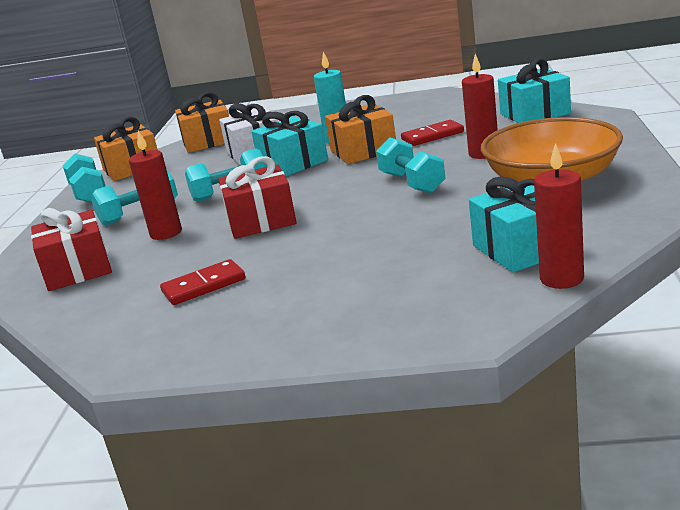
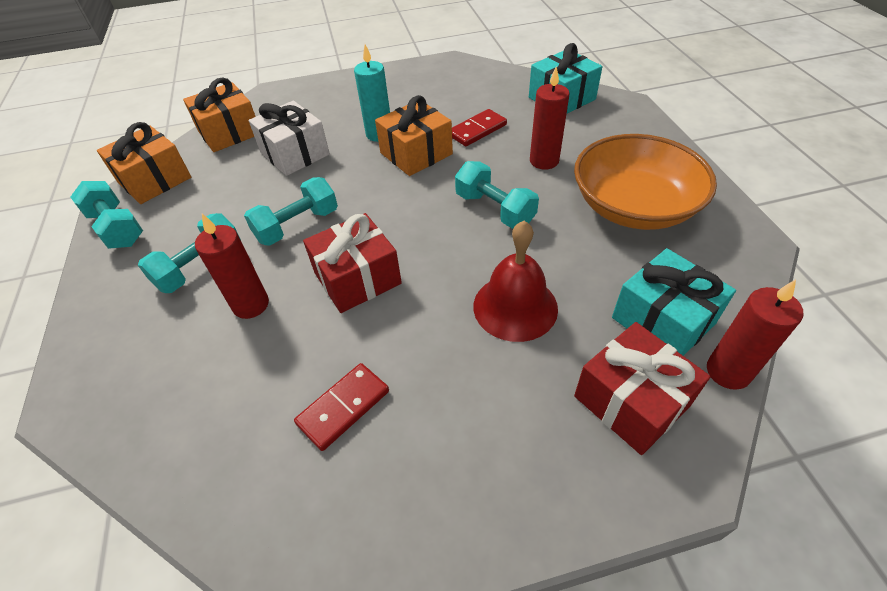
camera: 20 degrees left, 25 degrees up
red gift [31,208,112,291] -> red gift moved to [574,322,710,455]
turquoise gift [251,111,328,176] -> none
none -> red bell [474,221,558,342]

